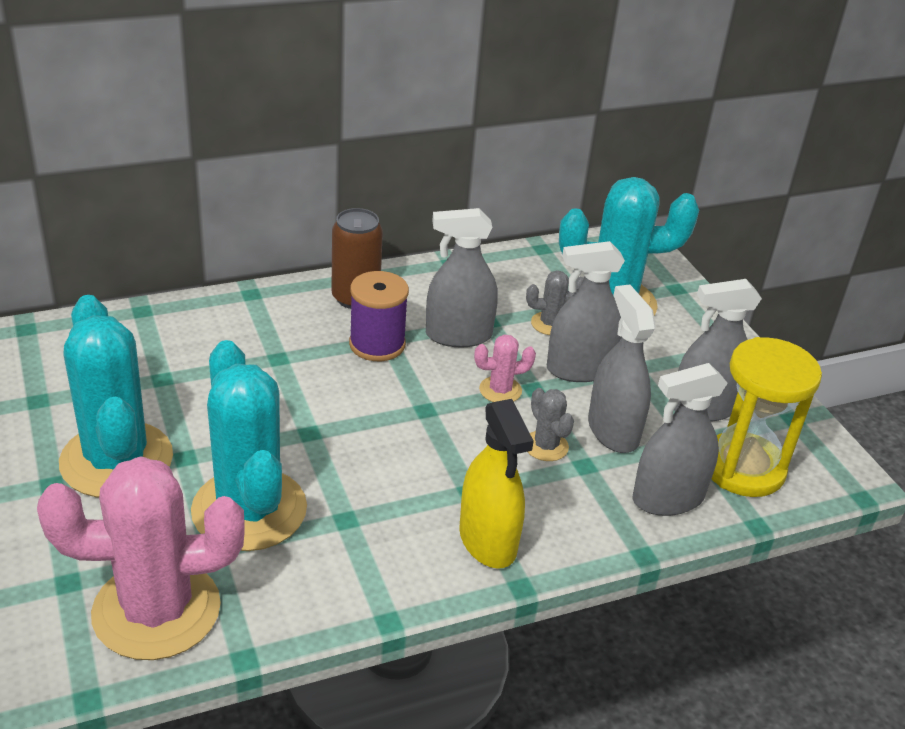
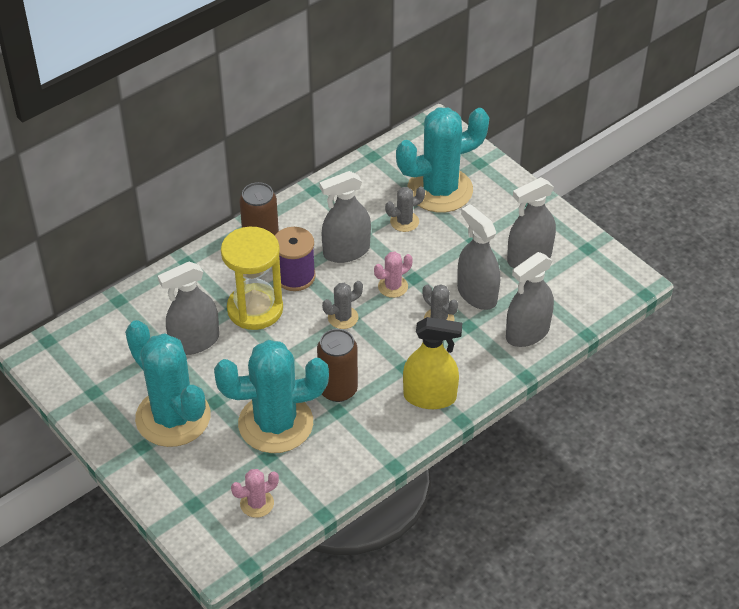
camera: 15 degrees left, 10 degrees up
pink cactus [37,456,245,660] -> pink cactus [231,469,279,518], size x0.43
turquoise cactus [191,340,307,551] -> turquoise cactus turned 60 degrees counterclockwise [214,340,329,453]
yellow spray bottle [459,399,534,569] -> yellow spray bottle turned 45 degrees counterclockwise [403,317,462,409]
grey spray bottle [547,241,625,382] -> grey spray bottle moved to [158,262,219,355]
yellow hourglass [712,337,822,497] -> yellow hourglass moved to [221,227,283,330]
none -> brown can [317,329,358,402]
none -> grey cactus [322,281,363,329]

